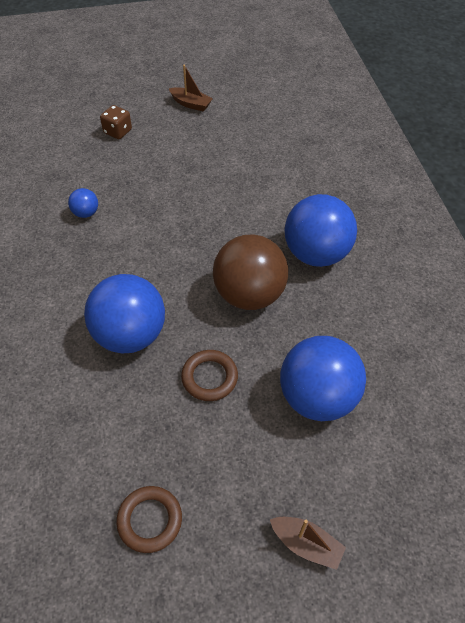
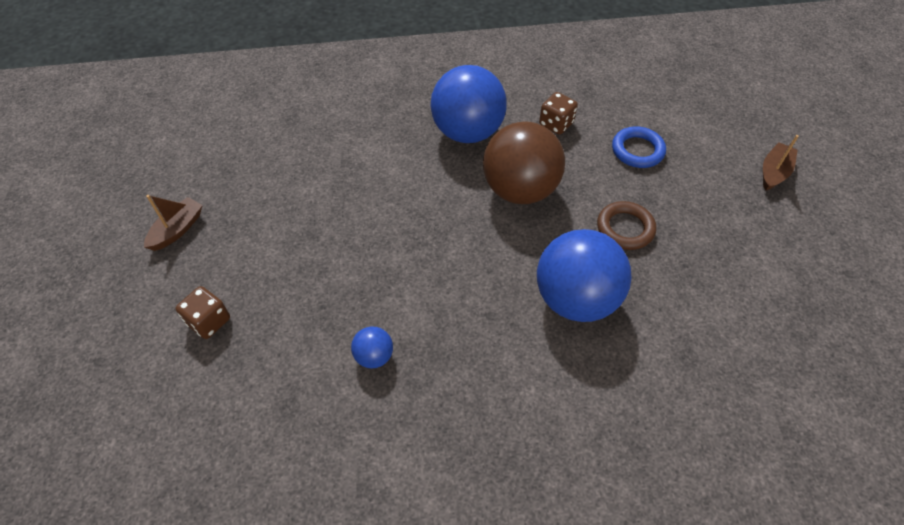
camera: 85 degrees left, 0 degrees up
brown ring [116,486,182,553] -> none
blue ball [280,336,366,421] -> blue ring [612,126,666,168]
none -> brown dice [539,92,578,135]

